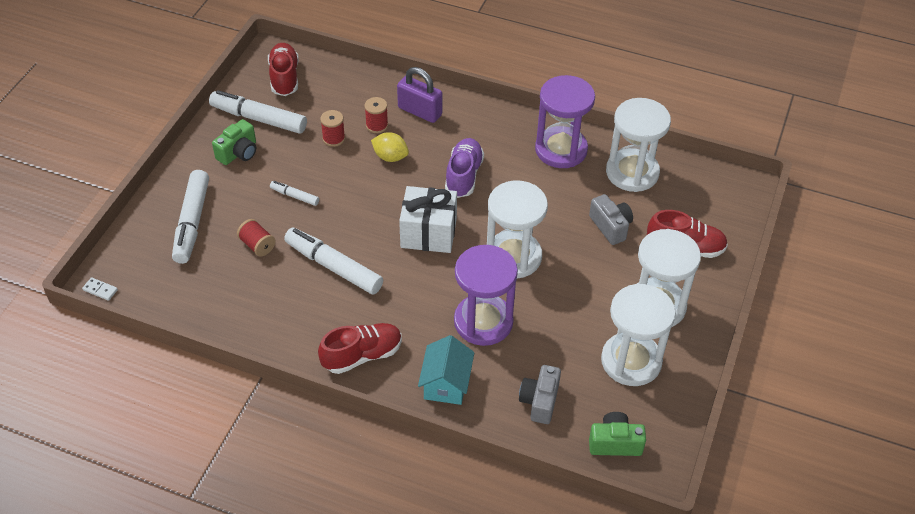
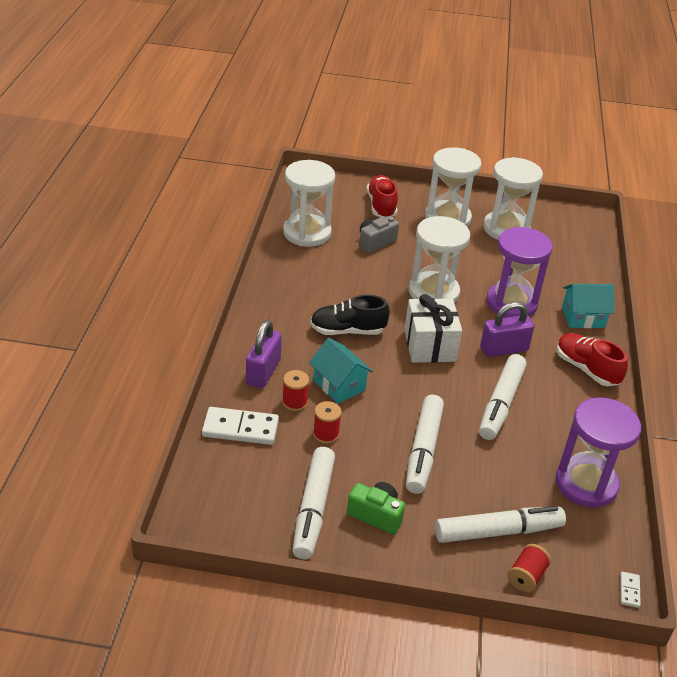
camera: 105 degrees left, 10 degrees down
red spool [237,219,276,256] -> red spool moved to [507,544,551,592]
red shoe [268,43,299,96] -> none
white marker [270,181,319,206] -> white marker [406,395,444,494], size x2.04
yellow lemon [371,132,409,162] -> turquoise house [309,338,373,404]
purple shoe [445,138,484,198] -> black shoe [310,295,390,335]
grey camera [519,365,561,424] -> none
purple hourglass [535,75,595,168] -> purple hourglass moved to [555,397,641,508]
green camera [589,412,646,456] -> none
none -> white domino [202,407,279,445]
none -> purple padlock [480,302,534,357]

